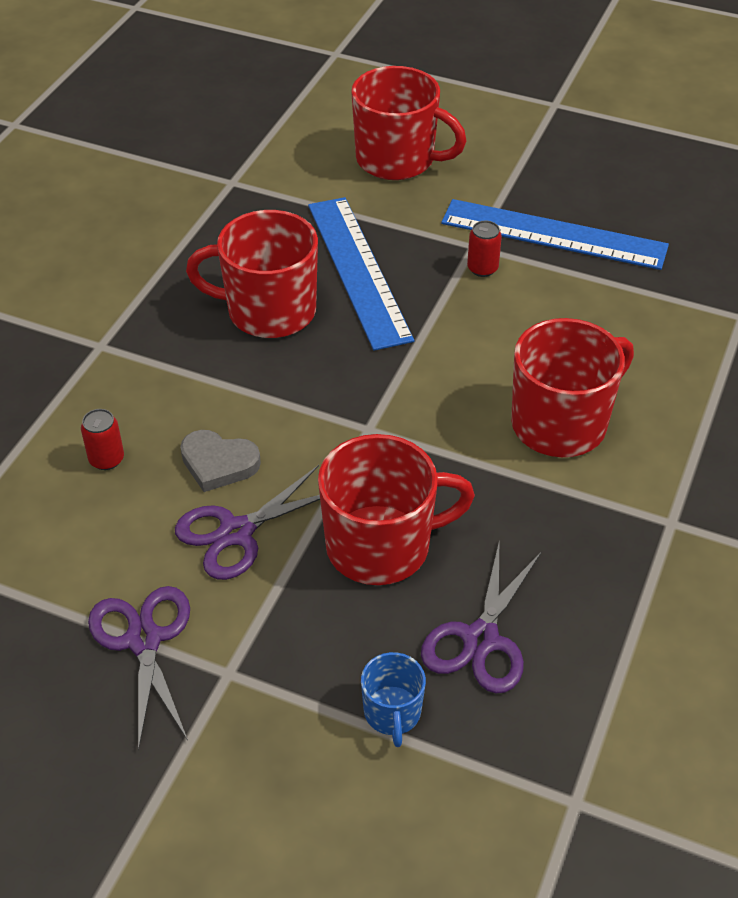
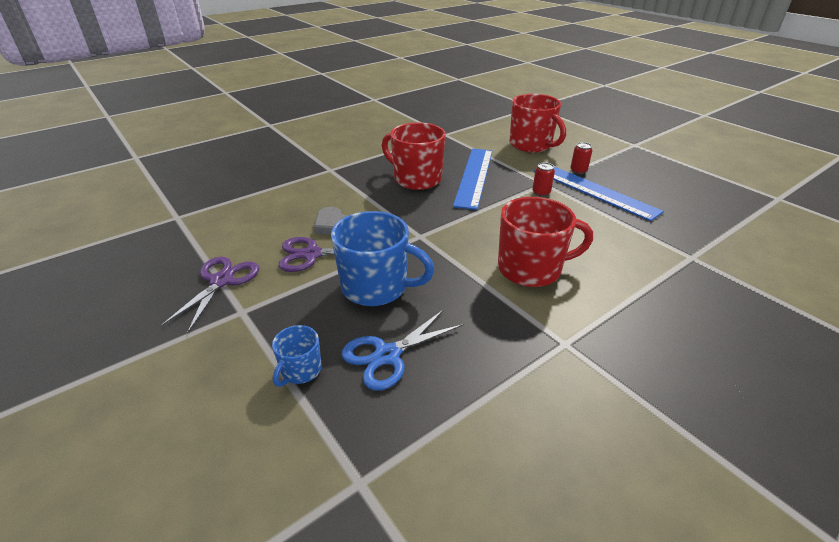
camera: 30 degrees right, 10 degrees down
red can [81,409,124,470] -> red can moved to [570,142,593,174]
red mug [318,434,475,585] -> blue mug [331,211,435,306]
purple scissors [421,543,542,693] -> blue scissors [341,309,464,390]

